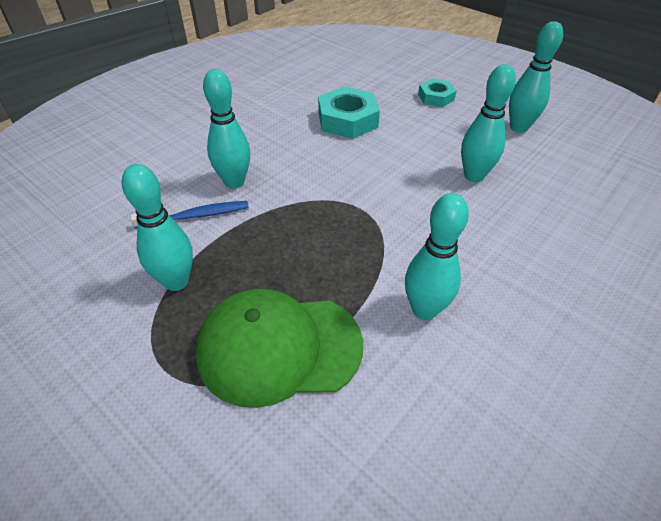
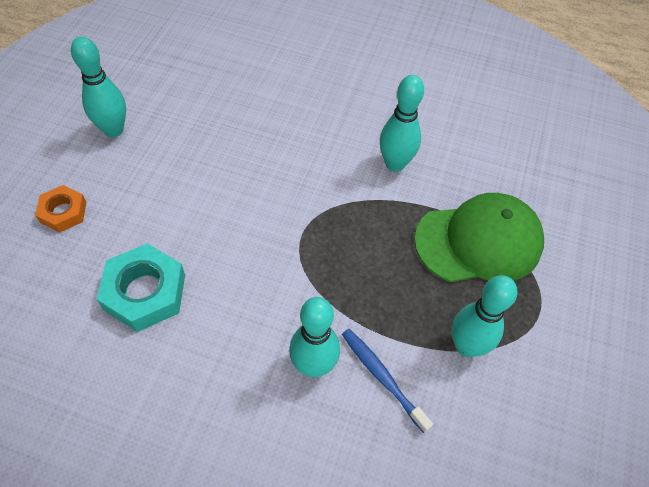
camera: 115 degrees left, 10 degrees up
green cap [196,289,363,408] -> green cap turned 75 degrees counterclockwise [414,193,544,282]
turquoise nut [418,79,456,107] -> orange nut [35,185,86,233]
turquoise bowling pin [461,64,516,182] -> none

